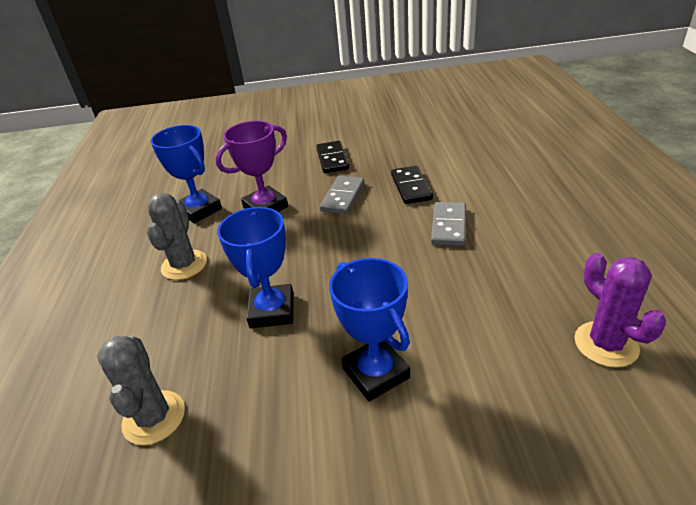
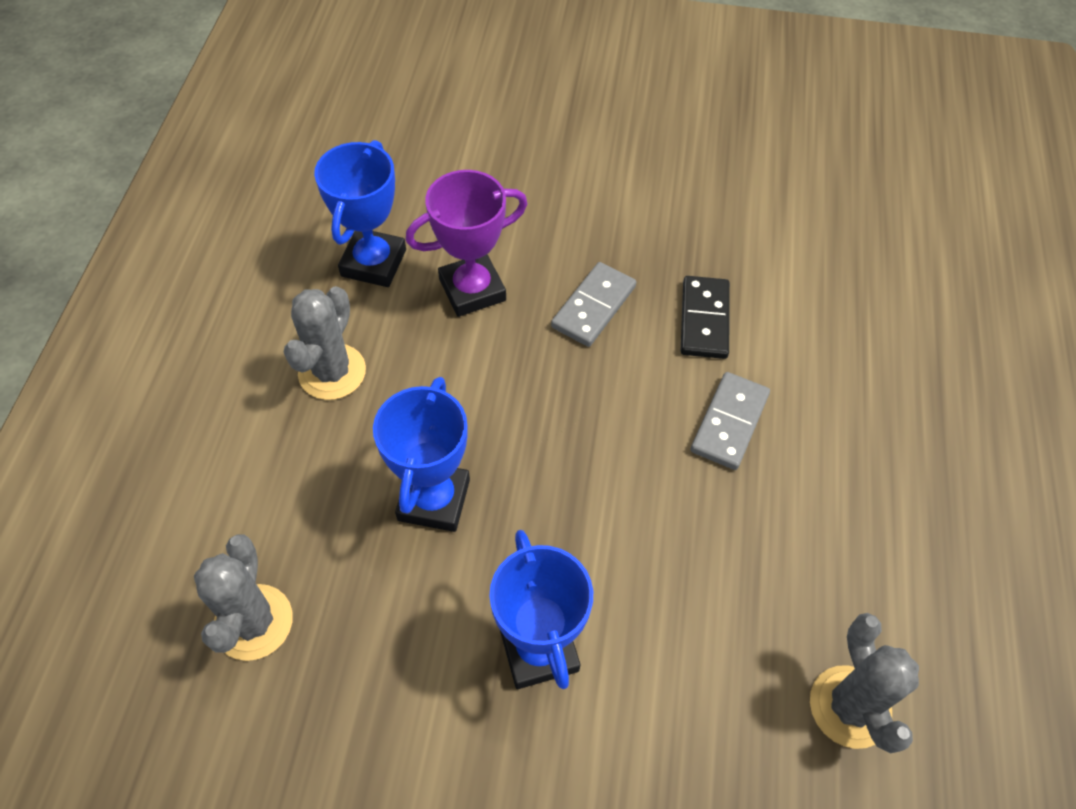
camera: 10 degrees right, 20 degrees up
blue trophy [150,125,222,223] -> blue trophy turned 45 degrees clockwise [314,140,406,287]
black domino [316,141,349,173] -> none
purple cactus [574,253,666,367] -> grey cactus [810,613,919,753]

